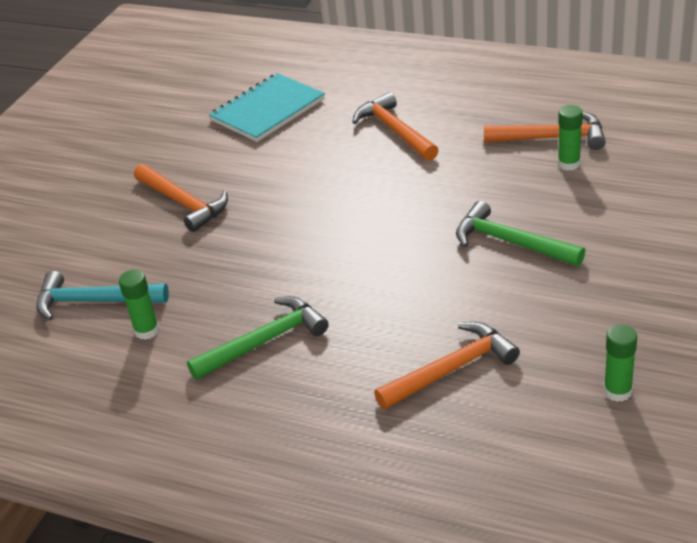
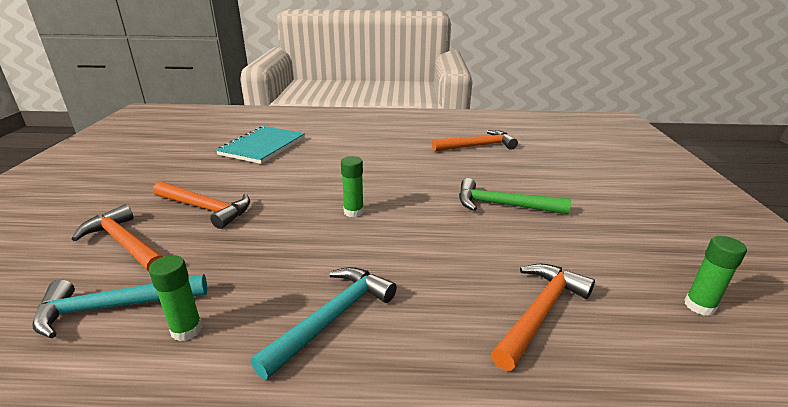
camera: 25 degrees left, 10 degrees down
green hammer [187,296,329,380] -> turquoise hammer [251,267,397,380]
orange hammer [352,92,439,161] -> orange hammer moved to [72,204,164,272]
green glue stick [558,105,583,170] -> green glue stick moved to [341,156,364,217]

